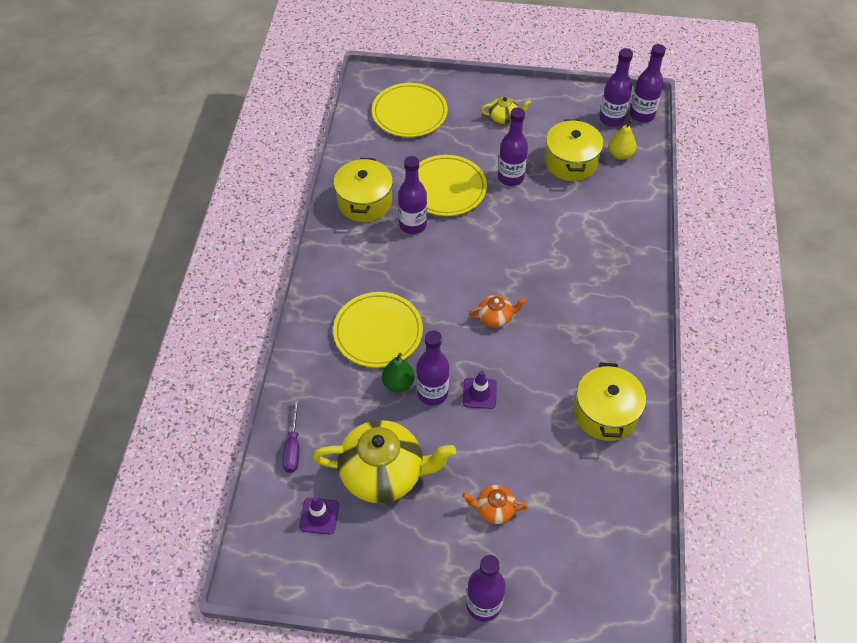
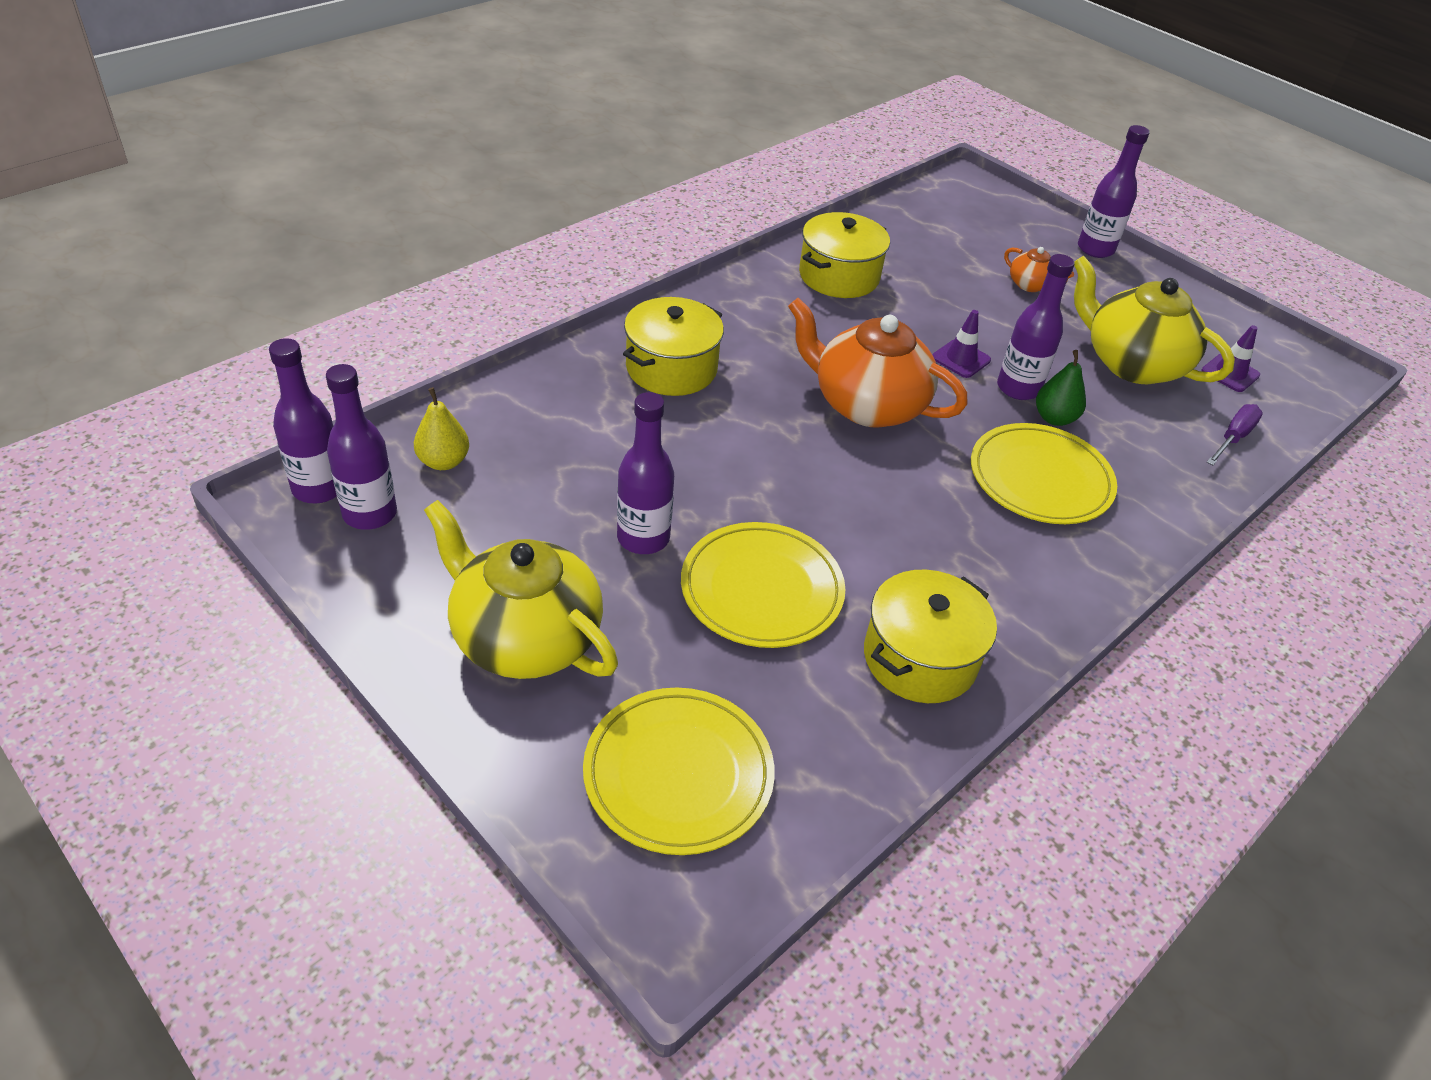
camera: 145 degrees left, 10 degrees down
purple bottle [398,156,427,234] -> none
orange teapot [469,295,526,327] -> orange teapot [788,298,968,428], size x2.18
yellow teapot [481,96,531,124] -> yellow teapot [424,500,618,679], size x2.18
yellow pot [545,119,604,181] -> yellow pot moved to [623,297,724,396]

